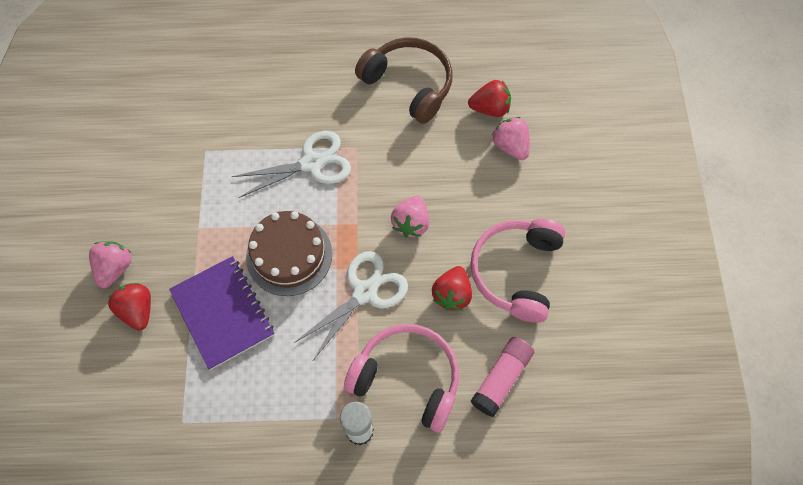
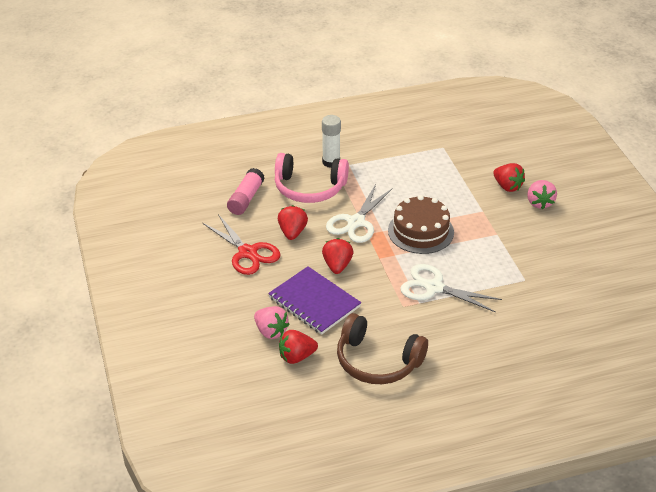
camera: 165 degrees right, 25 degrees down
purple notebook [169,256,274,370] -> purple notebook moved to [268,266,361,335]
white scissors [232,131,351,198] -> white scissors turned 60 degrees clockwise [400,264,502,312]
pink strawberry [391,196,429,238] -> red strawberry [322,238,353,274]
pink headphones [470,219,565,323] -> red scissors [202,214,280,275]

